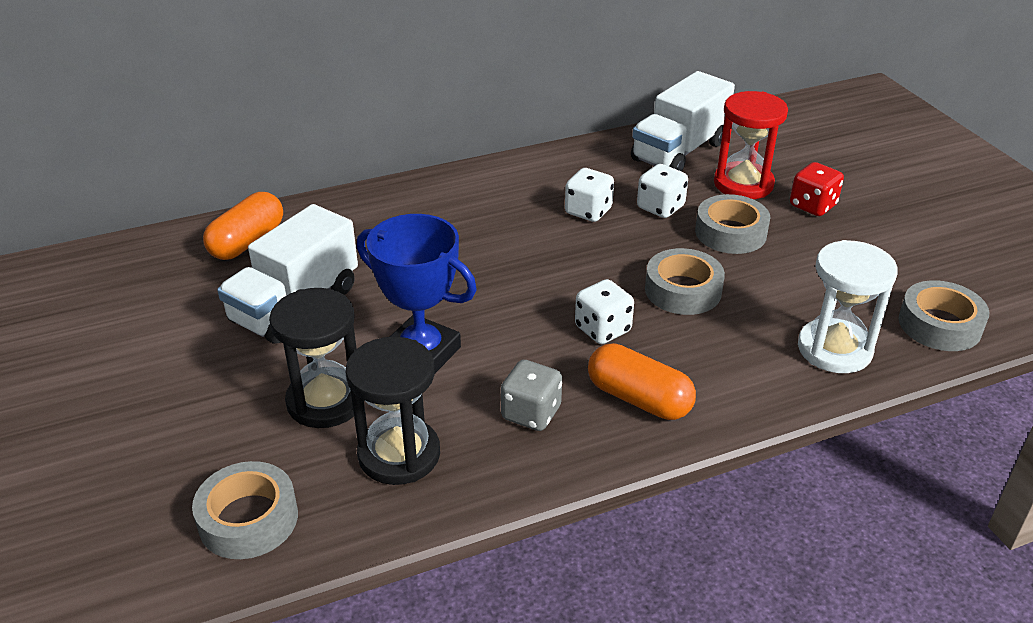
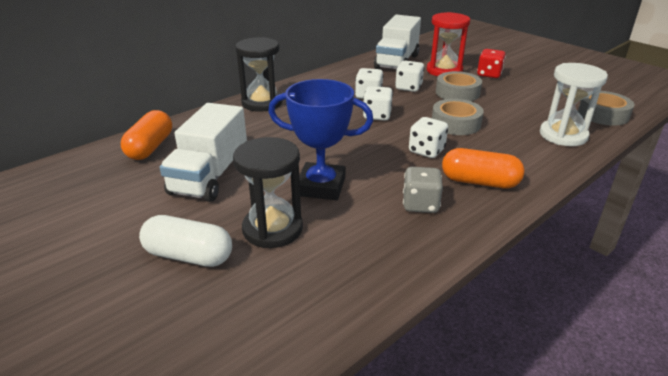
camera: 20 degrees left, 5 degrees down
grey tape [192,461,298,559] -> none
black hourglass [346,337,440,485] -> black hourglass moved to [236,37,283,112]
none -> white capsule [139,215,232,267]
none -> white dice [363,86,393,121]

